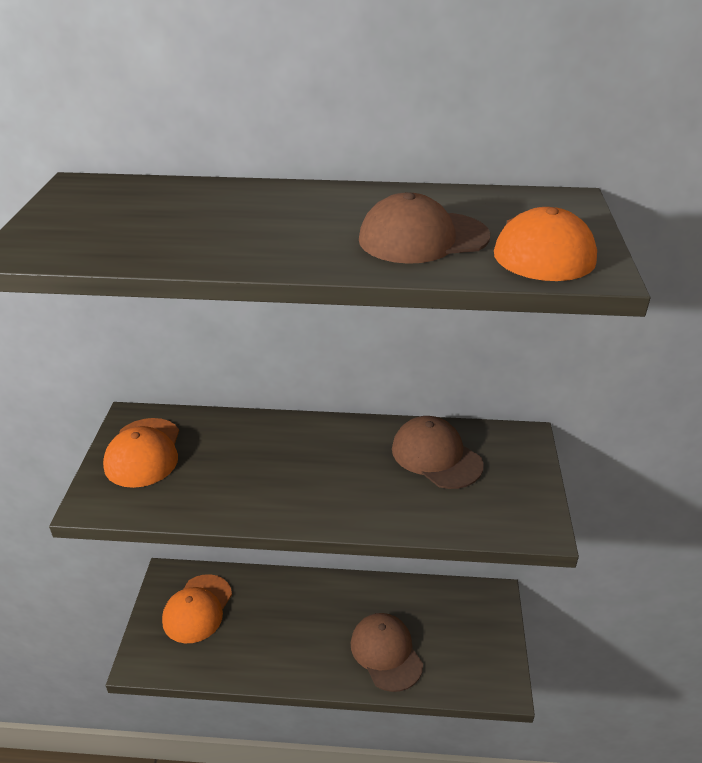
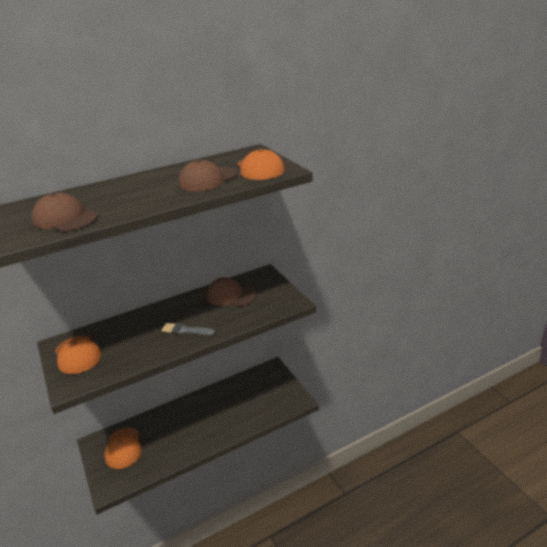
camera: 30 degrees left, 5 degrees down
brown cap [351,613,423,692] -> brown cap moved to [32,193,98,232]
none -> grey brush [161,323,215,335]

